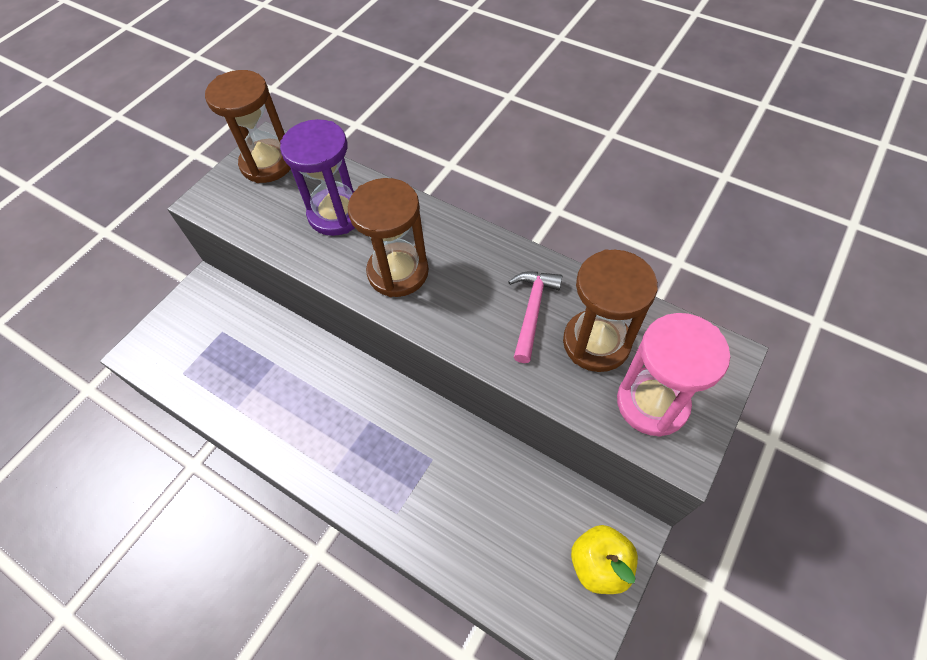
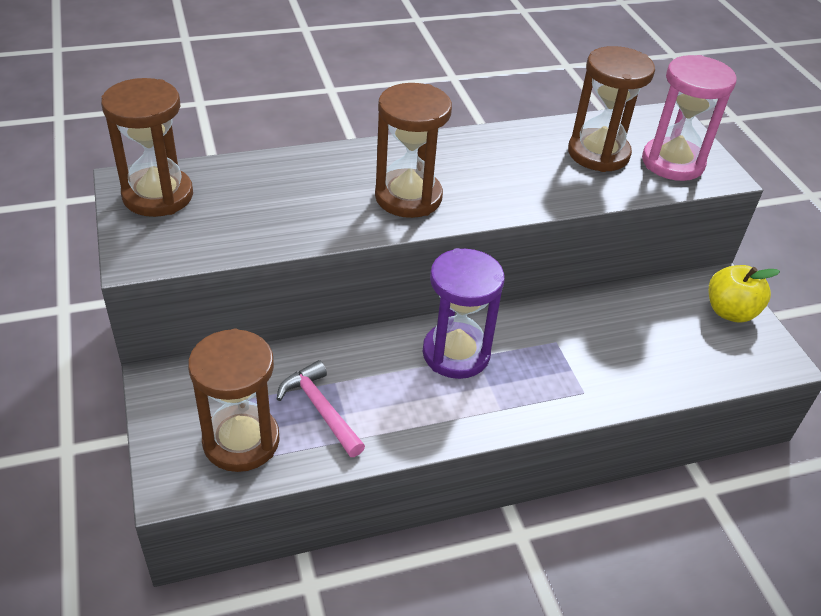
camera: 55 degrees left, 15 degrees down
purple hourglass [280,119,355,236] -> purple hourglass moved to [423,248,505,379]
pink hammer [508,272,562,363] -> pink hammer moved to [277,360,365,457]
none -> brown hourglass [188,329,280,472]

